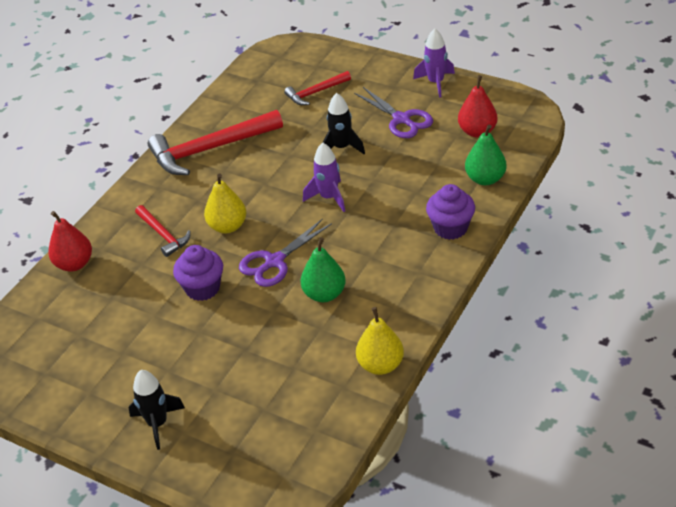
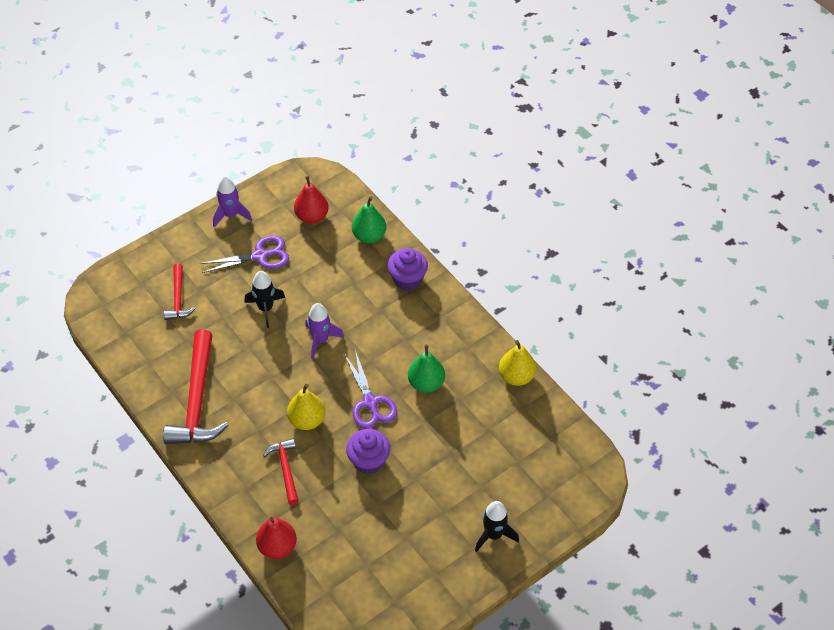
camera: 70 degrees left, 10 degrees up
red hammer [135,205,191,257] -> red hammer turned 90 degrees counterclockwise [263,438,299,505]

